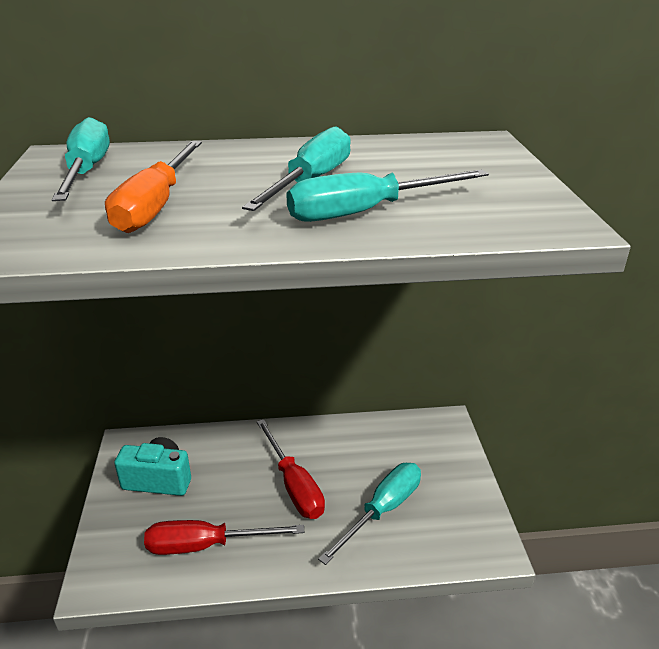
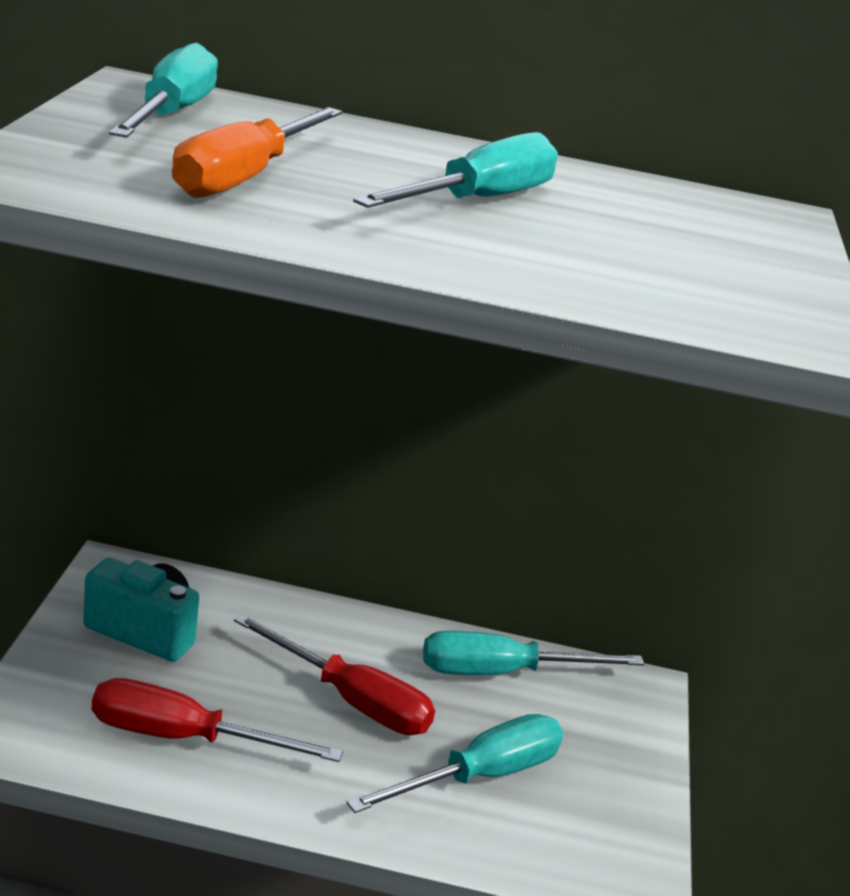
camera: 10 degrees right, 5 degrees down
red screwdriver [257,419,325,519] -> red screwdriver turned 45 degrees counterclockwise [234,614,435,735]
turquoise screwdriver [286,170,489,222] -> turquoise screwdriver moved to [423,631,644,675]

